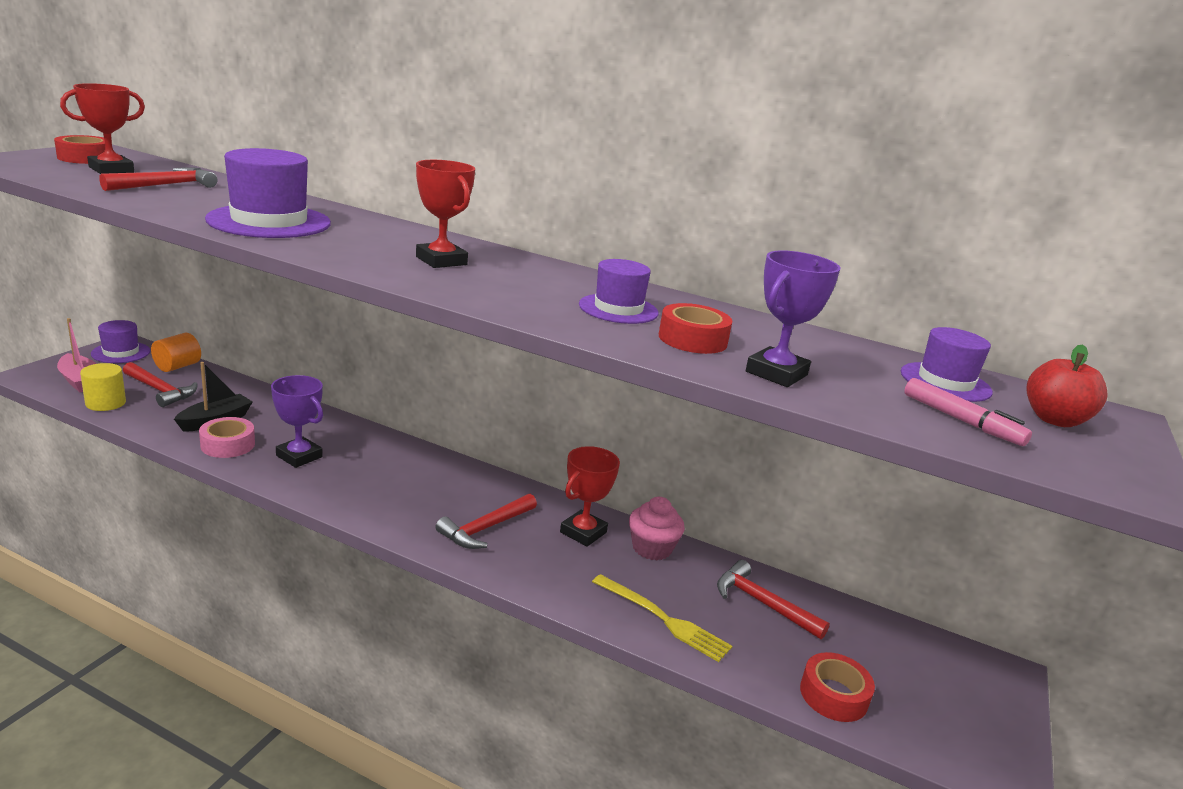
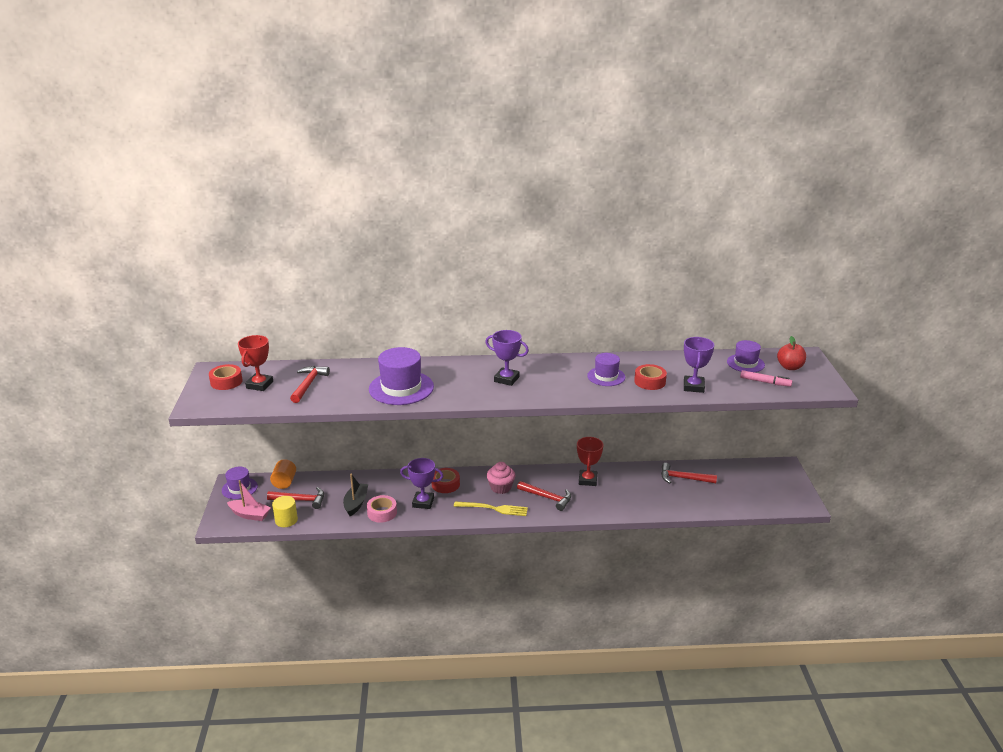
camera: 25 degrees left, 5 degrees up
red trophy [416,160,475,268] -> purple trophy [485,330,529,386]
red hammer [436,494,537,549] -> red hammer turned 75 degrees counterclockwise [517,481,571,511]
yellow fork [592,574,732,662] -> yellow fork moved to [454,501,528,516]
pink cupcake [629,497,685,560] -> pink cupcake moved to [487,462,515,494]
red tape [800,652,875,722] -> red tape moved to [432,468,460,493]

